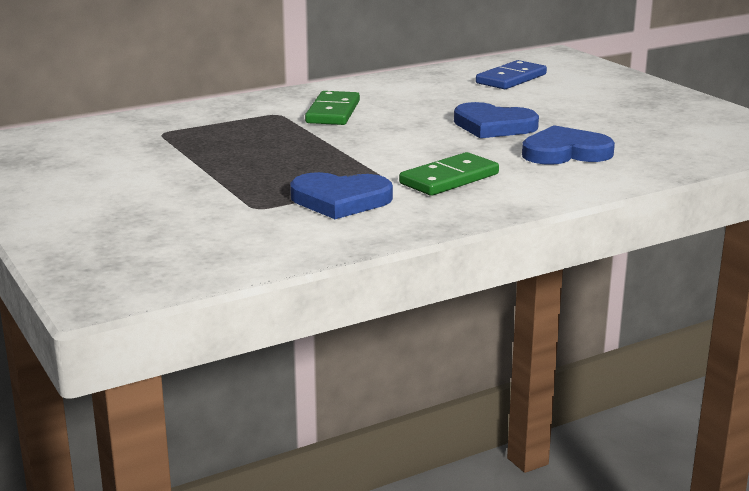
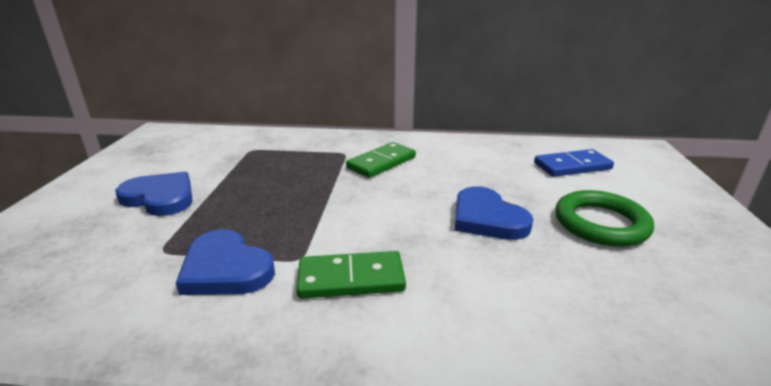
camera: 35 degrees right, 5 degrees up
blue heart [522,125,615,165] -> blue heart moved to [115,172,193,216]
none -> green ring [555,190,654,247]

